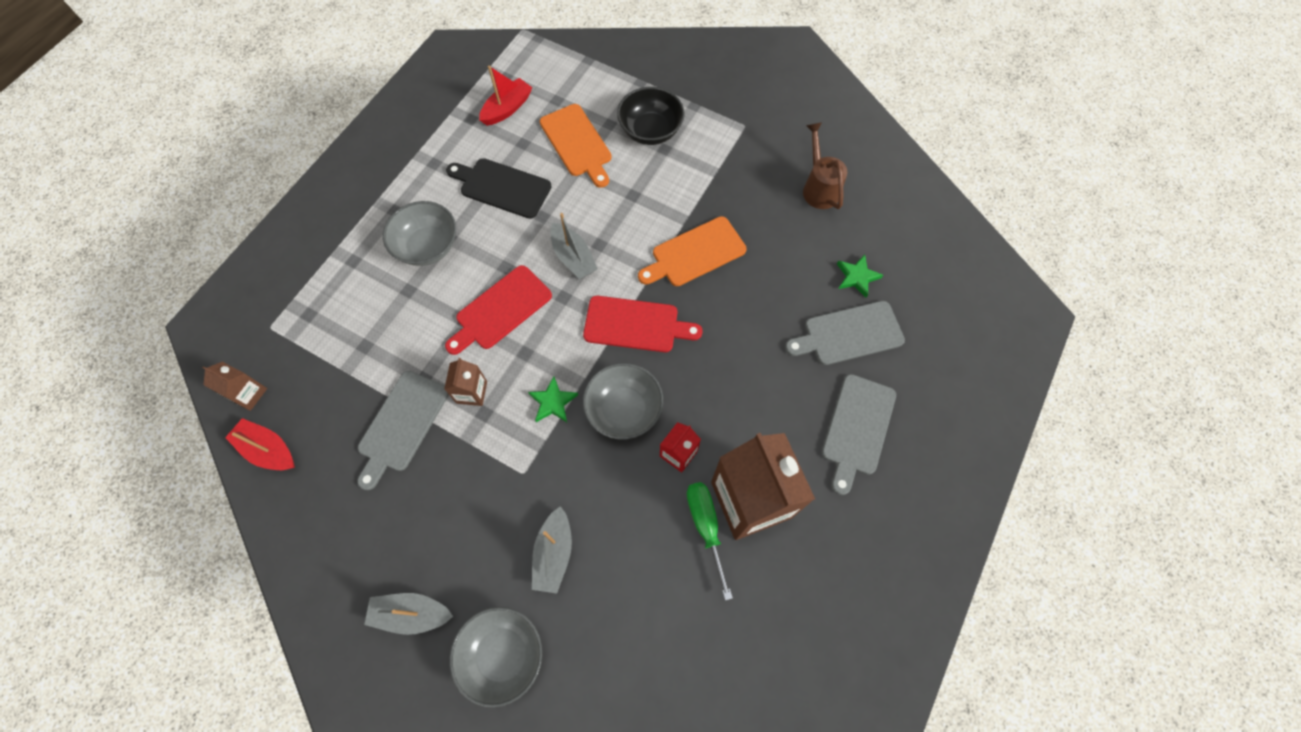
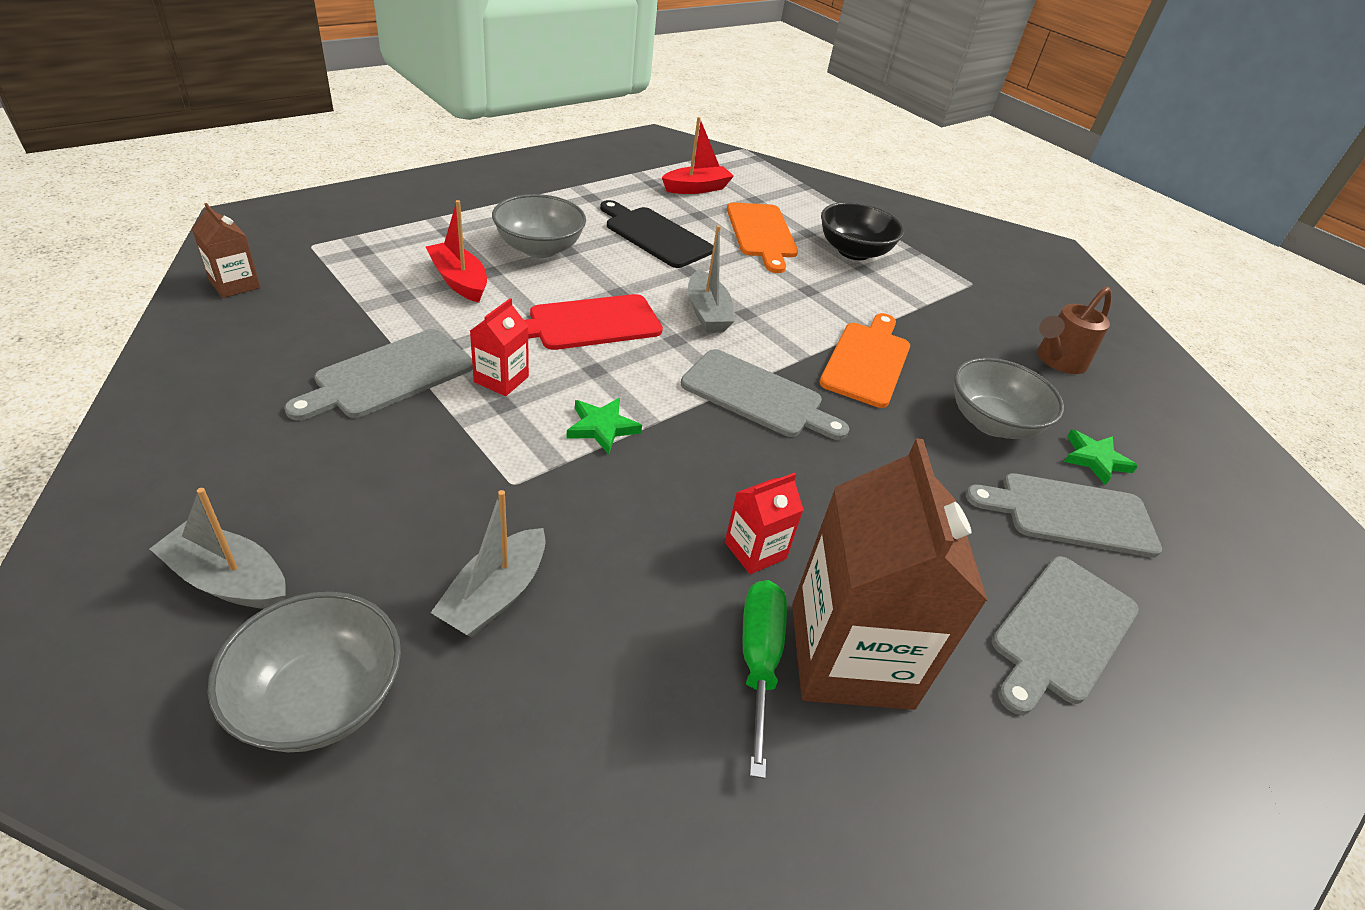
camera: 15 degrees right, 25 degrees down
red boat [225,418,295,470] -> red boat moved to [426,200,487,303]
brown carton [444,358,487,406] -> red carton [470,298,529,396]
red cutting board [583,296,703,352] -> grey cutting board [681,349,849,440]
grey bowl [583,363,663,440] -> grey bowl moved to [954,358,1064,439]
orange cutting board [638,216,747,286] -> orange cutting board turned 120 degrees clockwise [819,313,910,408]
brown watering can [803,122,847,209] -> brown watering can turned 135 degrees counterclockwise [1037,286,1112,374]

